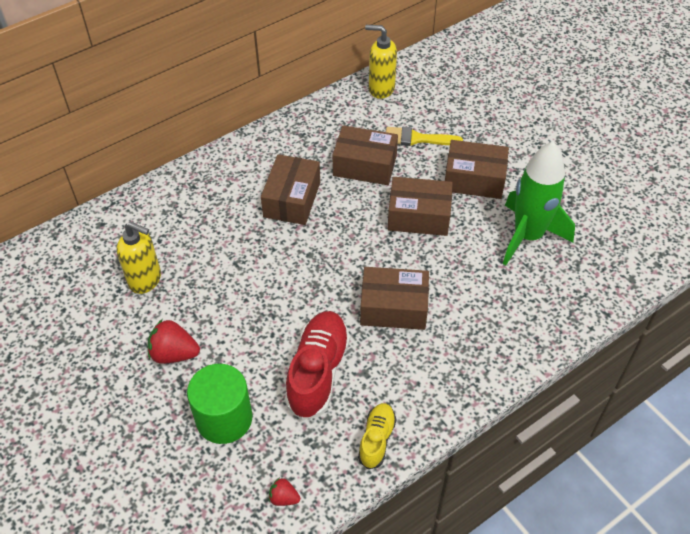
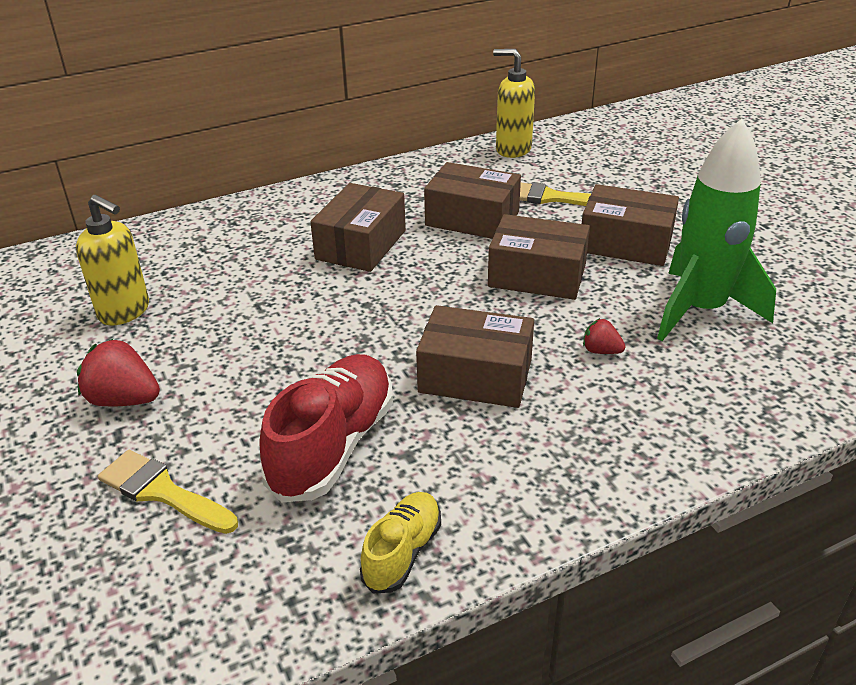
camera: 10 degrees right, 15 degrees down
green cylinder [187,364,253,444] -> yellow brush [98,450,238,534]
red strawberry [269,478,300,506] -> red strawberry moved to [583,318,625,354]

